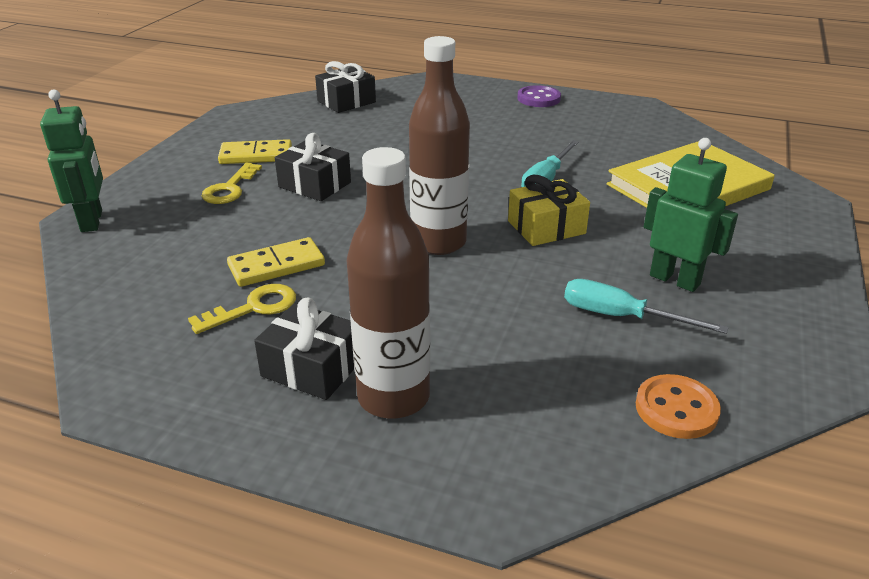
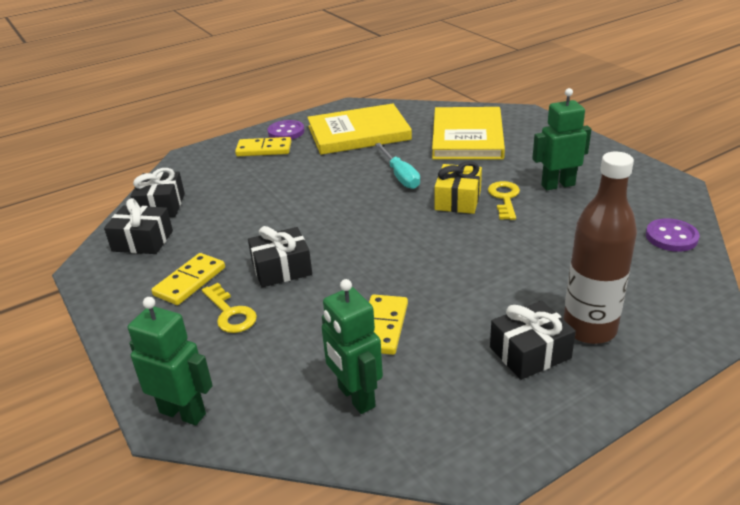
camera: 50 degrees left, 0 degrees up
yellow key [188,284,296,334] -> yellow key moved to [488,181,520,220]
brown bottle [409,36,470,255] -> none
turquoise screwdriver [564,279,728,334] -> none
orange button [636,374,721,439] -> purple button [646,218,700,252]
none -> black gift [104,198,173,254]
none -> yellow domino [235,137,291,156]
none -> yellow book [307,104,412,155]
none -> green robot [322,279,383,414]

